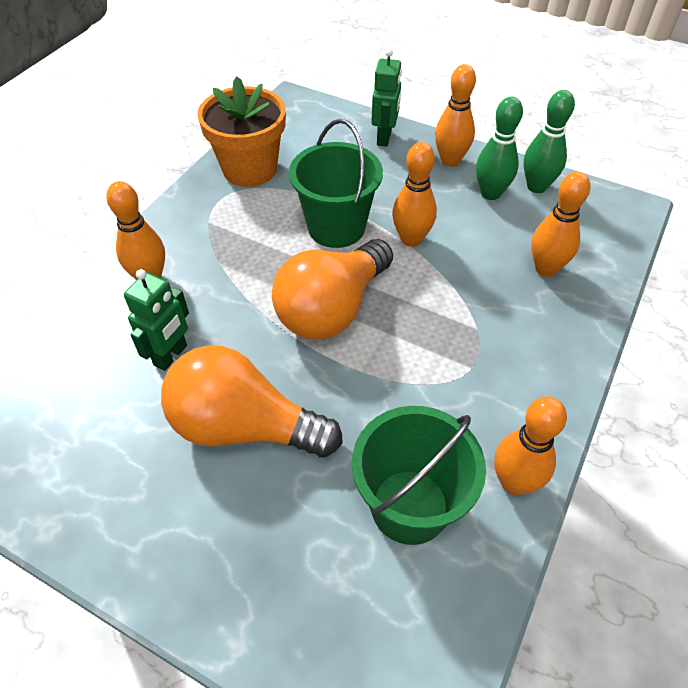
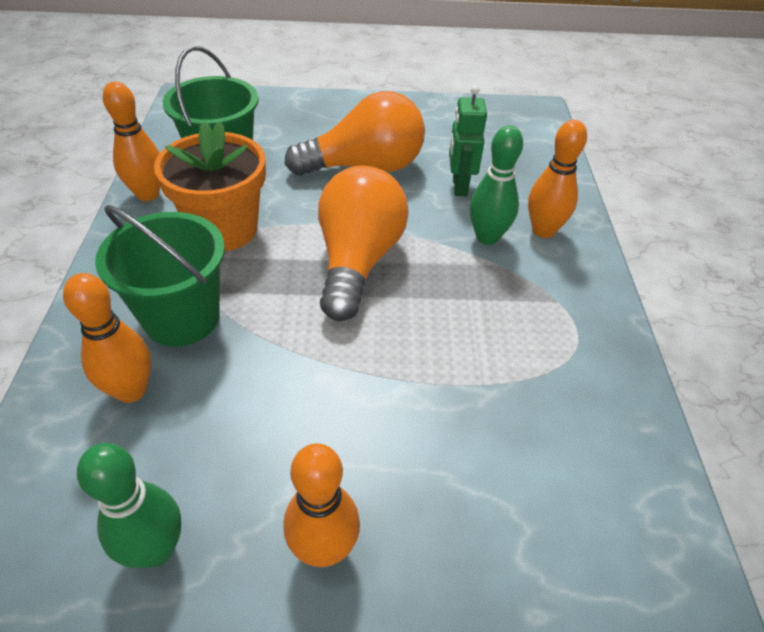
camera: 150 degrees right, 5 degrees down
orange flower pot [197,77,286,187] -> orange flower pot moved to [154,121,266,251]
green bucket [289,119,383,248] -> green bucket moved to [95,205,225,347]
green robot [371,49,402,147] -> none
orange bowling pin [392,142,437,247] -> none
green bowling pin [476,96,523,200] -> green bowling pin moved to [470,126,523,245]

